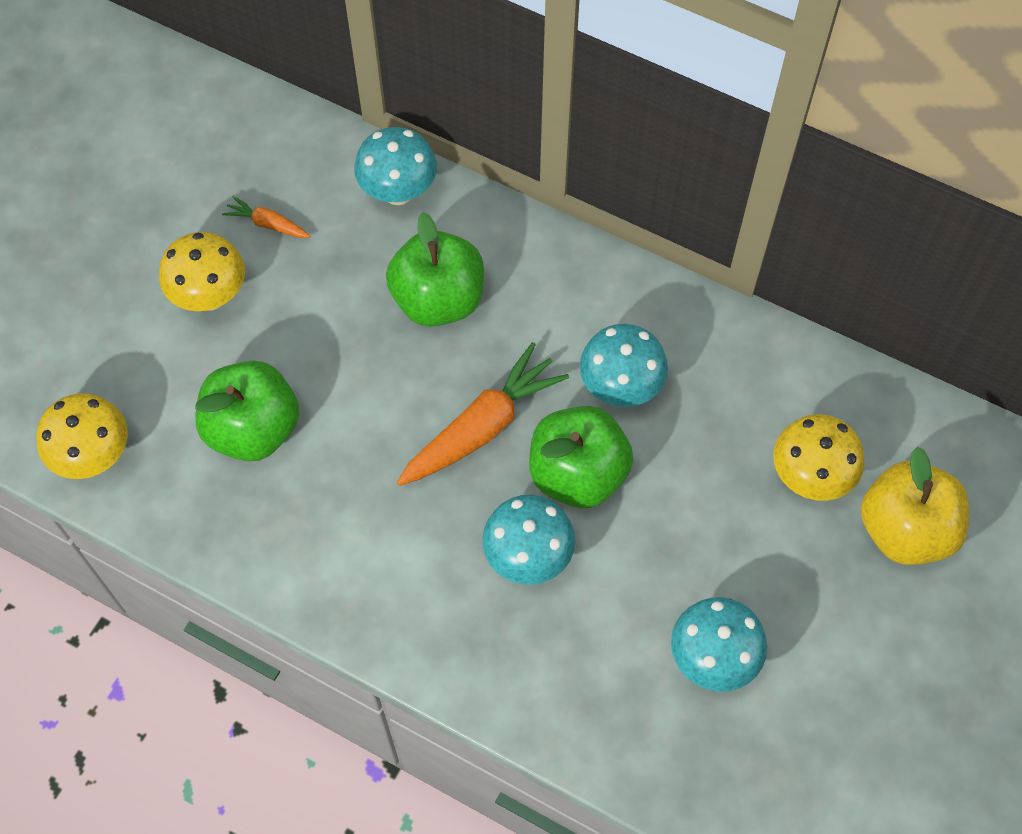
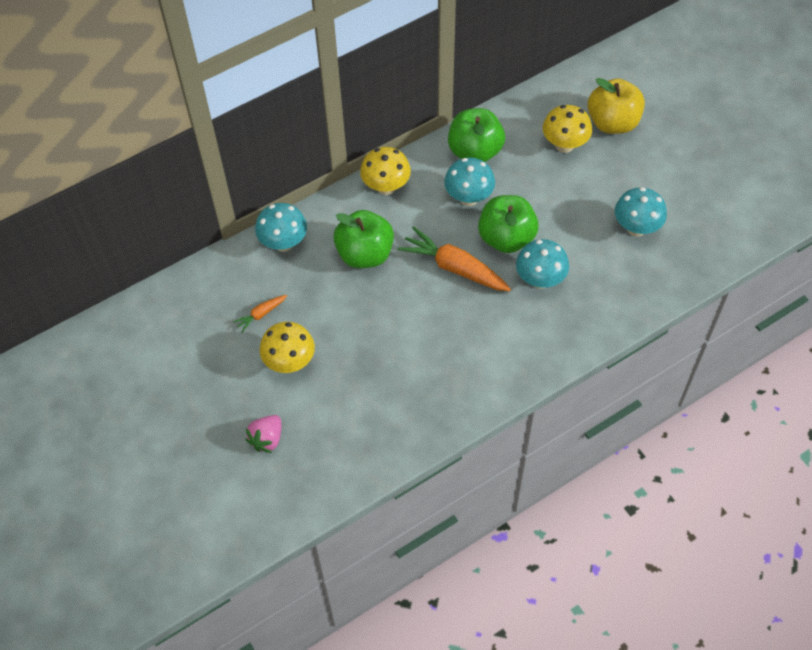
camera: 60 degrees left, 5 degrees down
yellow mushroom [36,393,128,479] -> yellow mushroom moved to [360,147,411,195]
green apple [195,361,299,461] -> green apple moved to [448,108,505,162]
orange carrot [397,342,569,486] -> orange carrot turned 45 degrees counterclockwise [398,226,511,291]
none -> pink strawberry [246,415,281,453]

